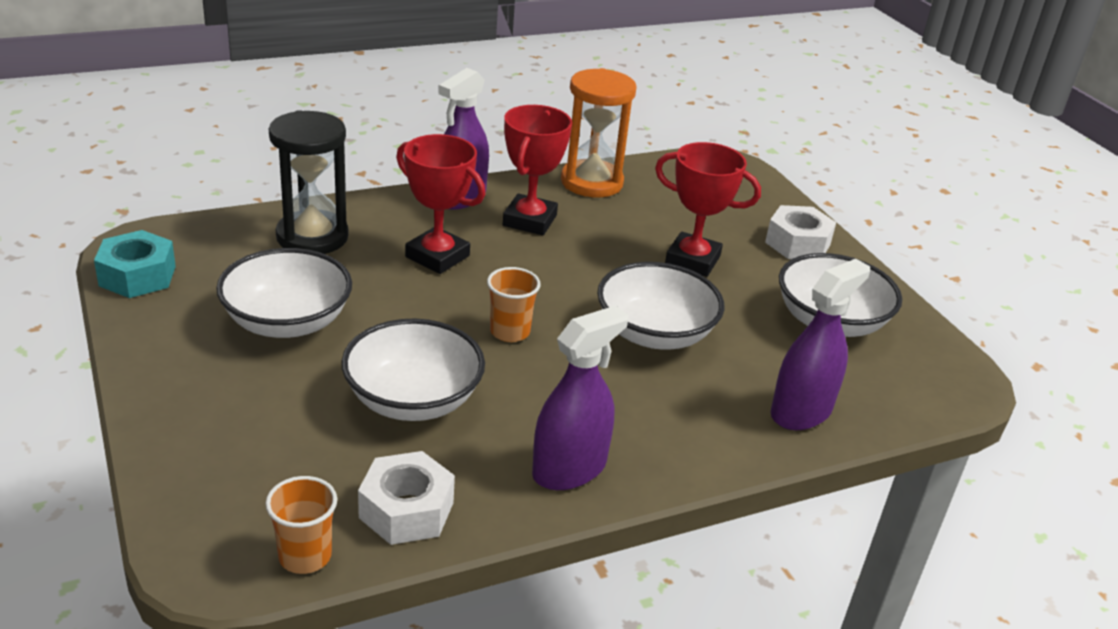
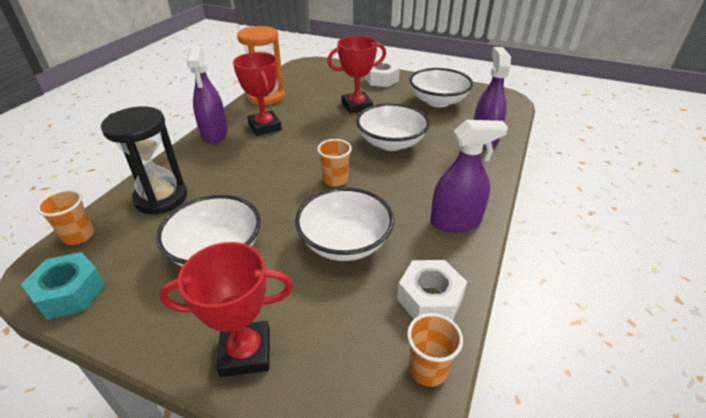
camera: 40 degrees left, 5 degrees up
red trophy [396,134,485,274] -> red trophy moved to [159,242,293,377]
purple spray bottle [532,305,629,490] -> purple spray bottle turned 75 degrees clockwise [430,120,508,233]
none -> orange cup [37,190,94,245]

